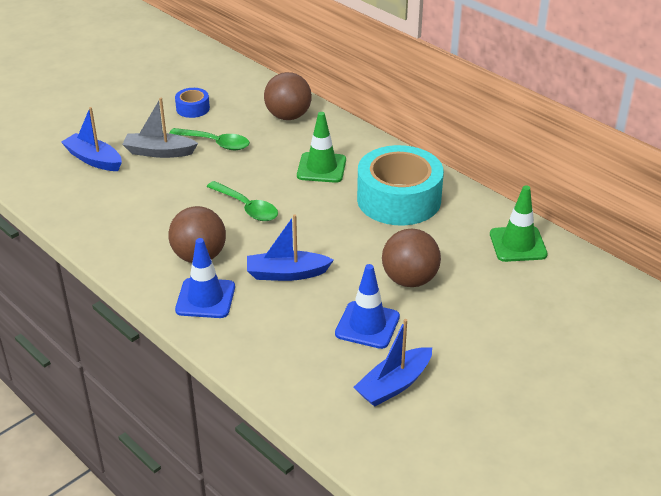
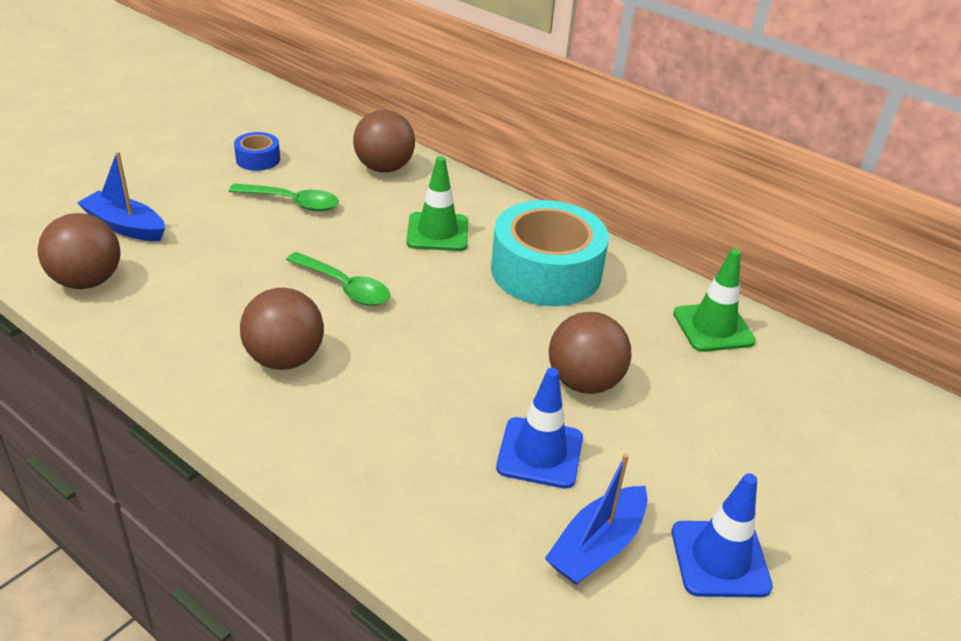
camera: 10 degrees left, 0 degrees up
grey boat [122,98,198,158] -> none
blue traffic cone [175,238,235,318] -> blue traffic cone moved to [672,473,773,597]
blue boat [247,214,334,281] -> none
none -> brown ball [38,213,120,289]

